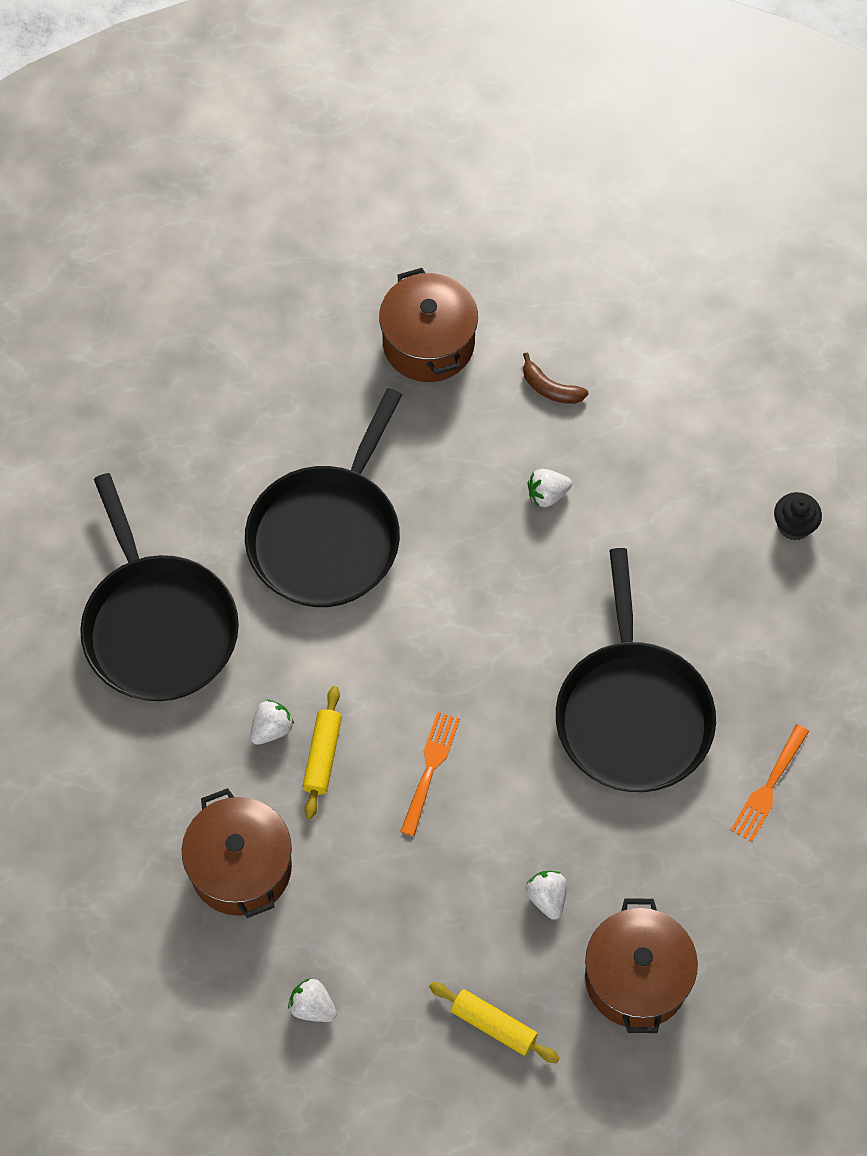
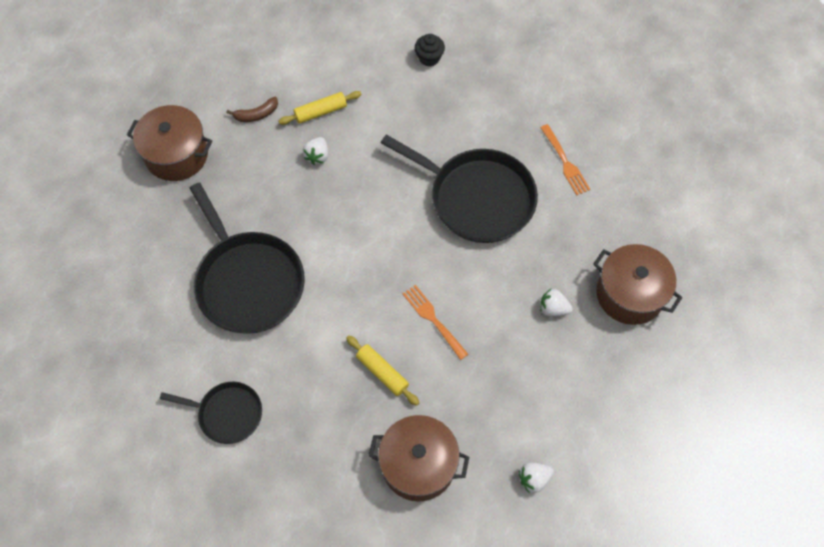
camera: 55 degrees left, 0 degrees up
black pan [80,473,239,701] -> black pan [160,382,262,444], size x0.55
white strawberry [250,700,294,745] -> none
yellow rolling pin [429,982,559,1063] -> yellow rolling pin moved to [278,91,362,125]

